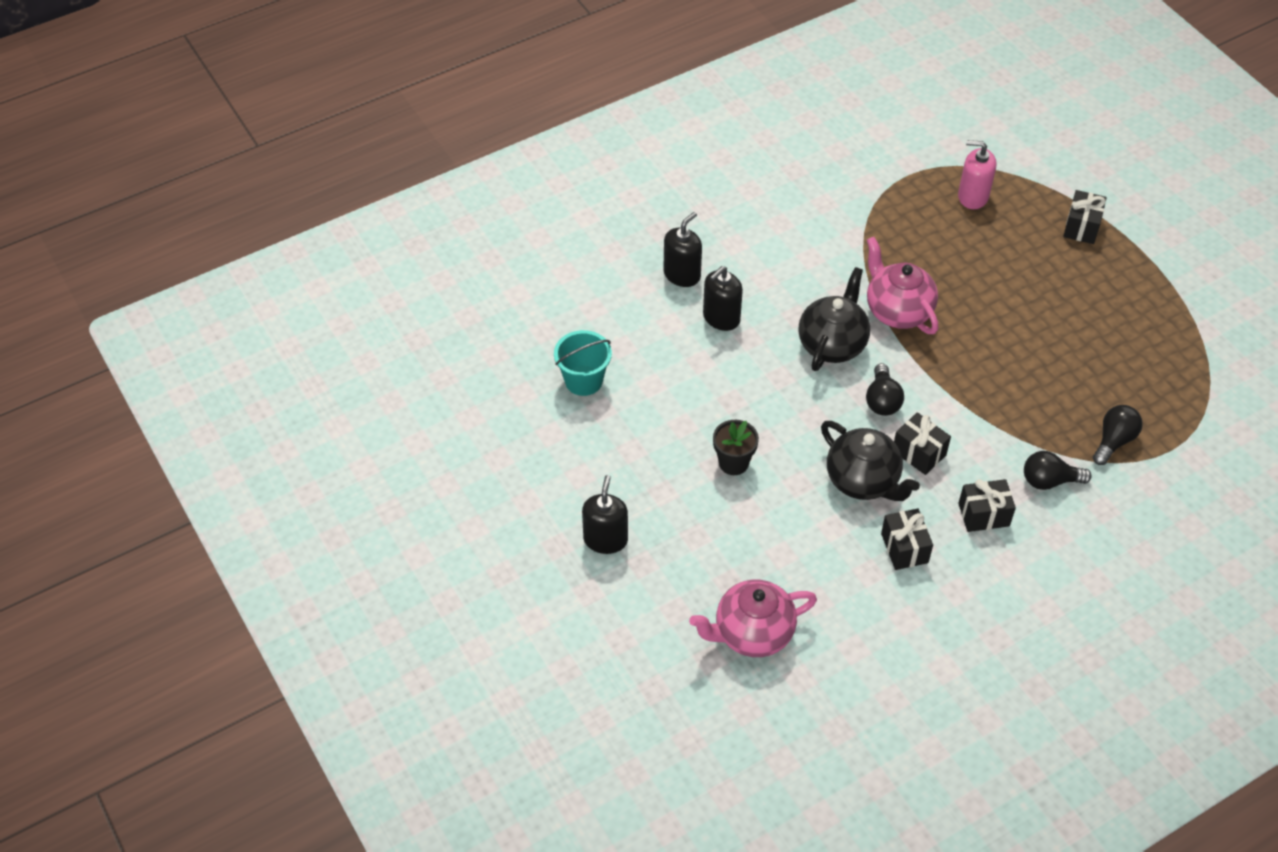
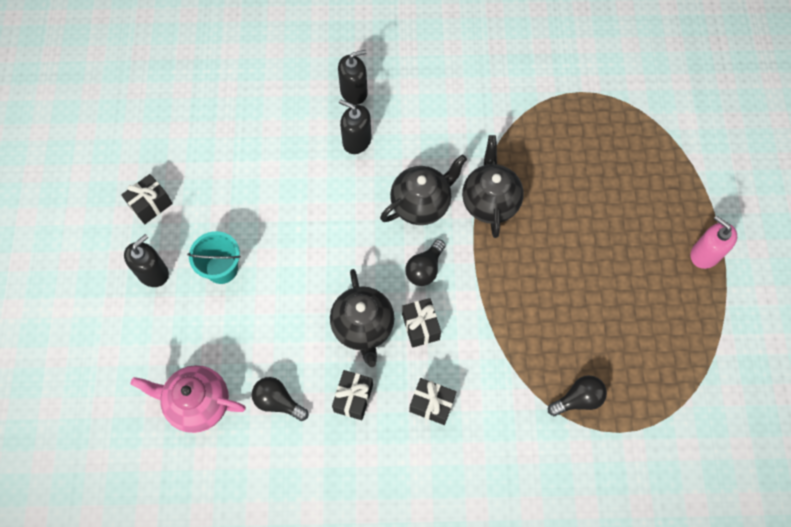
camera: 30 degrees right, 15 degrees up
turquoise bucket [554,330,612,396] -> turquoise bucket moved to [187,231,241,284]
black soap dispenser [703,266,743,331] -> black soap dispenser turned 45 degrees clockwise [339,99,371,154]
black flower pot [713,420,759,475] -> none
pink teapot [867,237,938,334] -> black teapot [462,135,524,238]
pink soap dispenser [958,140,996,209] -> pink soap dispenser moved to [691,216,737,269]
black light bulb [1024,451,1092,490] -> black light bulb moved to [252,377,309,421]
black gift [1063,190,1107,244] -> black gift moved to [121,174,173,224]

